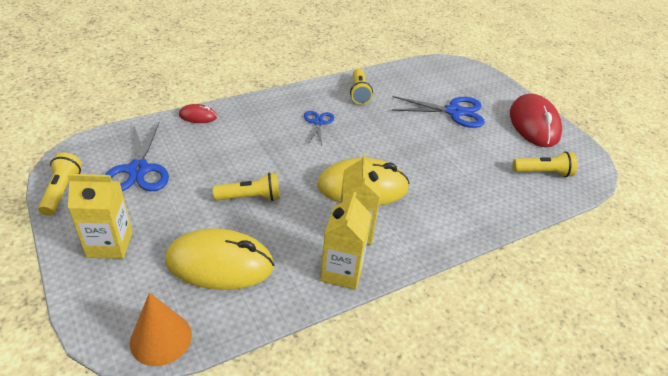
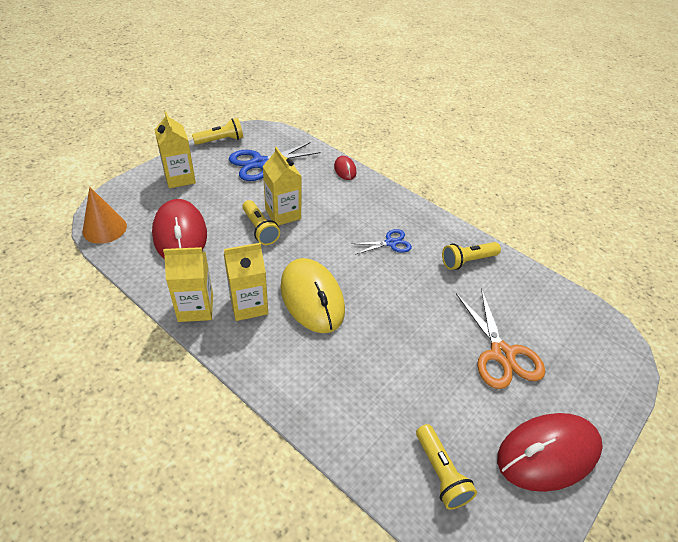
camera: 70 degrees right, 5 degrees up
yellow mouse [165,228,274,290] -> red mouse [152,199,207,259]
blue scissors [392,96,485,128] -> orange scissors [456,288,545,389]
none -> yellow carton [263,147,302,226]

